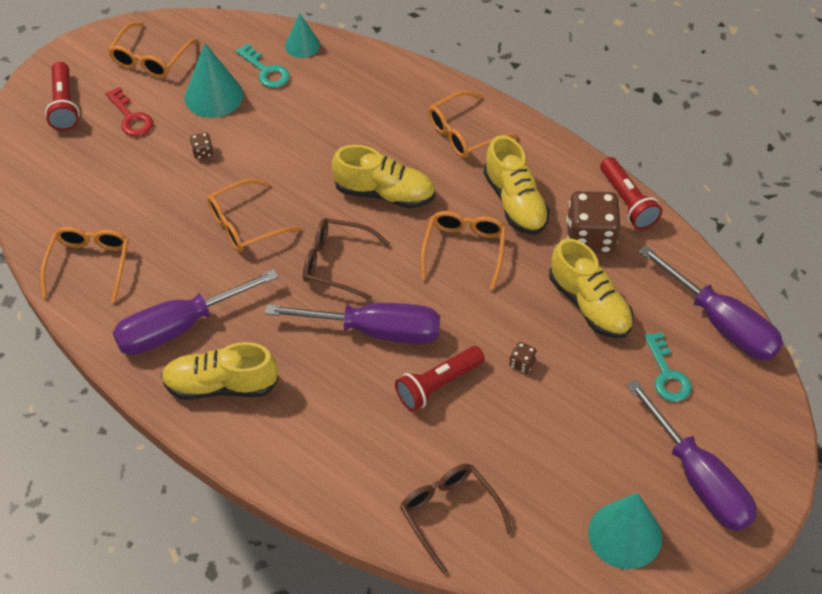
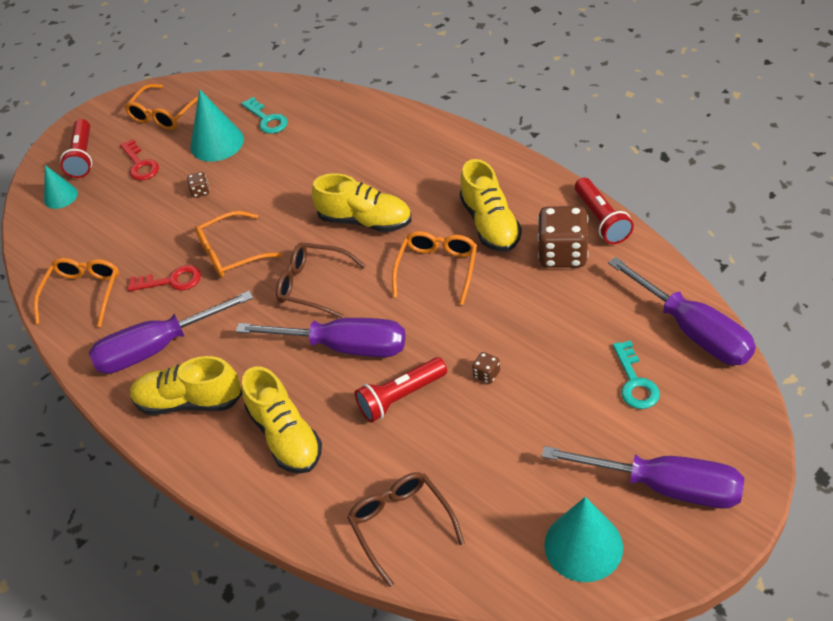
camera: 10 degrees right, 5 degrees down
turquoise cone [285,13,320,58] -> turquoise cone moved to [44,165,78,209]
orange glasses [428,91,518,158] -> none
yellow shoe [549,238,634,338] -> yellow shoe moved to [242,366,322,474]
purple screwdriver [626,380,757,531] -> purple screwdriver turned 45 degrees counterclockwise [542,446,744,508]
none -> red key [128,265,201,291]

